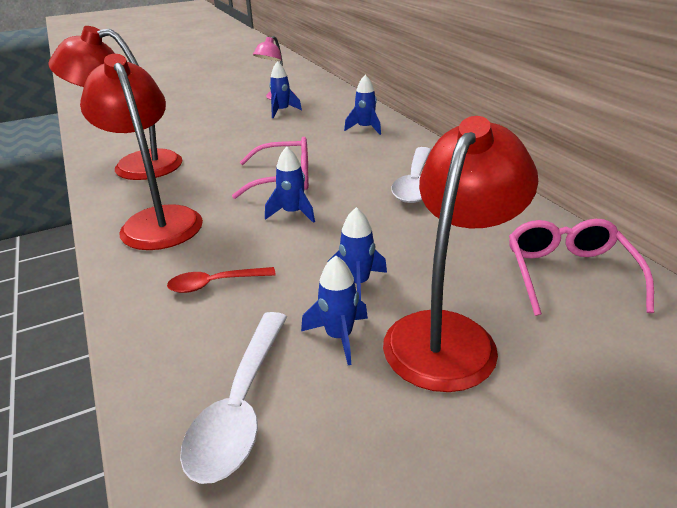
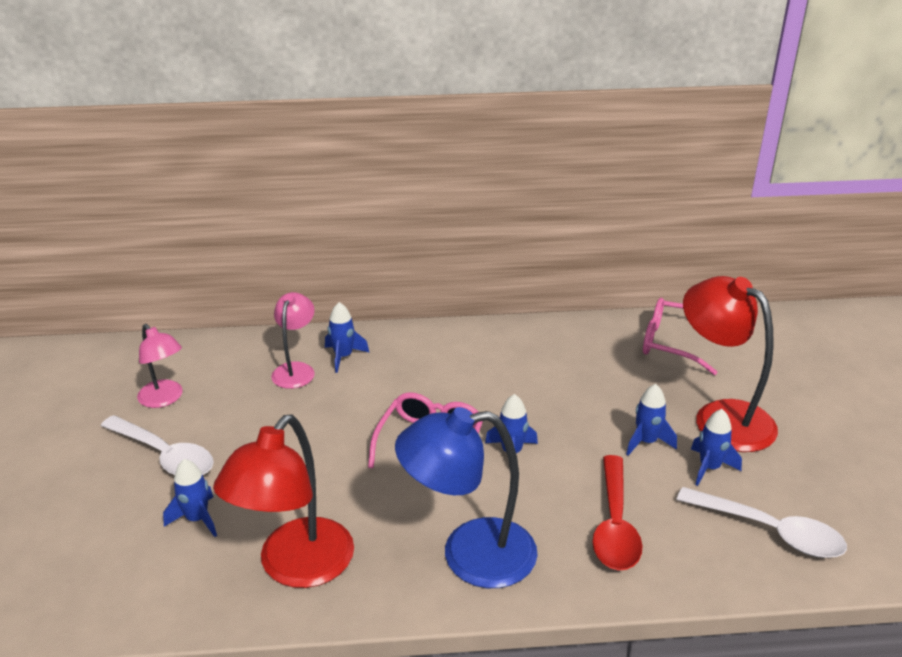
camera: 70 degrees left, 0 degrees up
red lamp [80,54,203,250] -> blue lamp [395,407,538,588]
red spoon [167,267,276,293] -> red spoon [592,455,643,570], size x1.64
blue rocket [269,61,302,118] -> blue rocket moved to [163,459,217,537]
white spoon [391,147,431,203] -> white spoon moved to [101,415,214,475]
none -> pink lamp [271,292,315,389]

